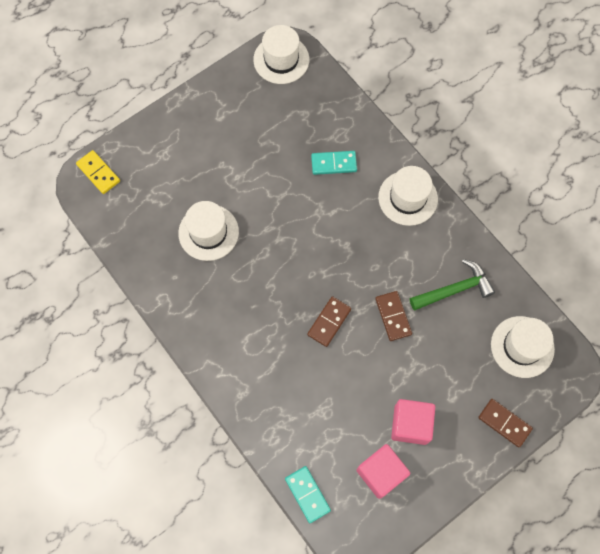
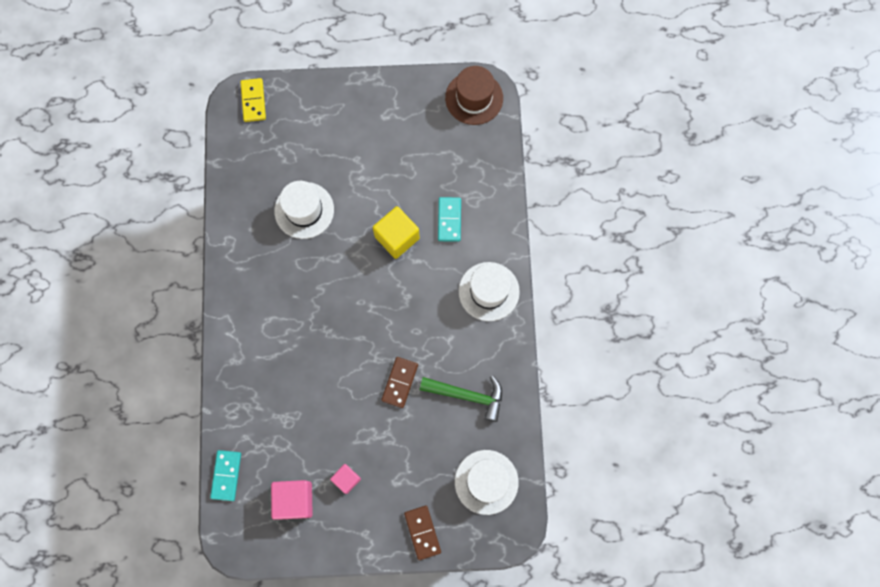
camera: 35 degrees right, 5 degrees up
white hat [253,25,309,84] -> brown hat [445,66,503,125]
brown domino [307,296,351,347] -> none
turquoise domino [311,151,357,175] -> turquoise domino turned 60 degrees clockwise [438,197,461,242]
pink cube [391,399,435,445] -> pink cube [330,464,361,494], size x0.60
none -> yellow cube [373,206,420,259]

